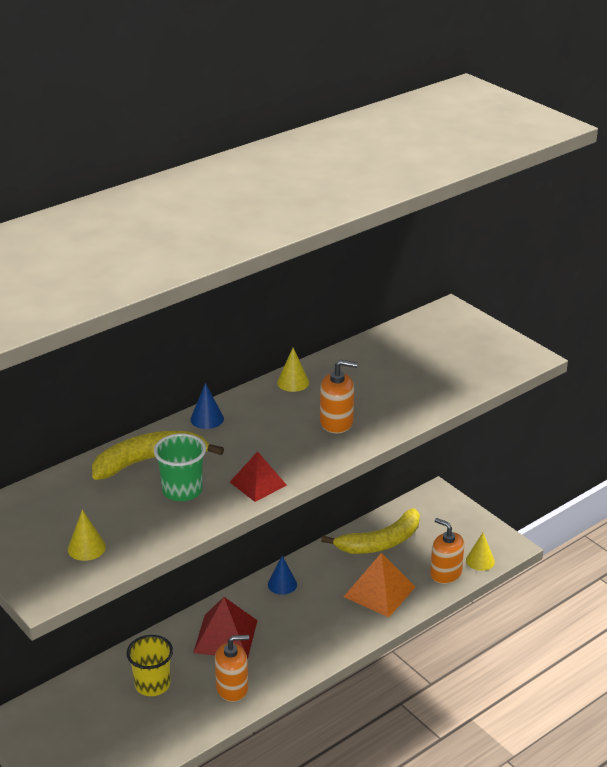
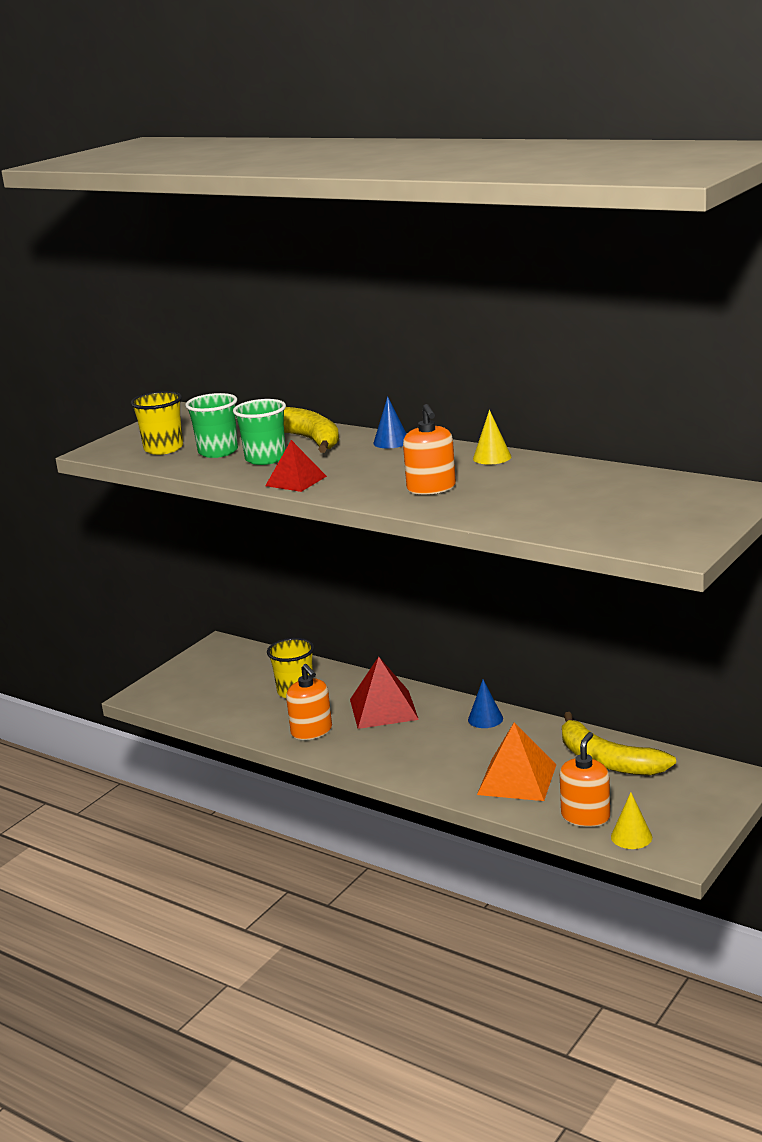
camera: 75 degrees right, 10 degrees down
yellow cone [68,509,106,561] -> yellow cup [130,391,183,455]
none -> green cup [185,393,238,458]

